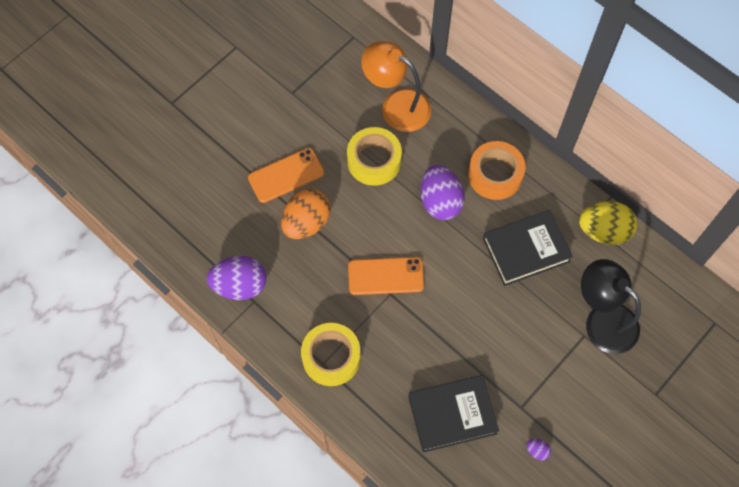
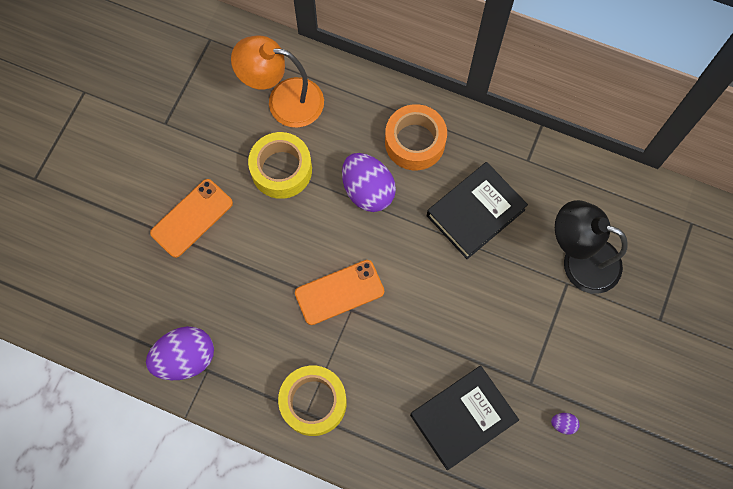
camera: 20 degrees left, 5 degrees up
orange egg [281,189,331,239] -> none
yellow egg [579,201,637,245] -> none

